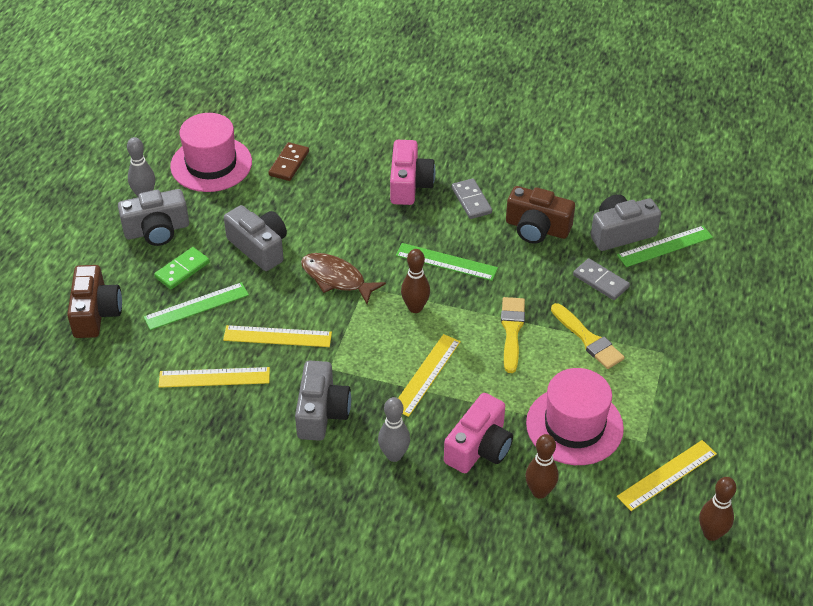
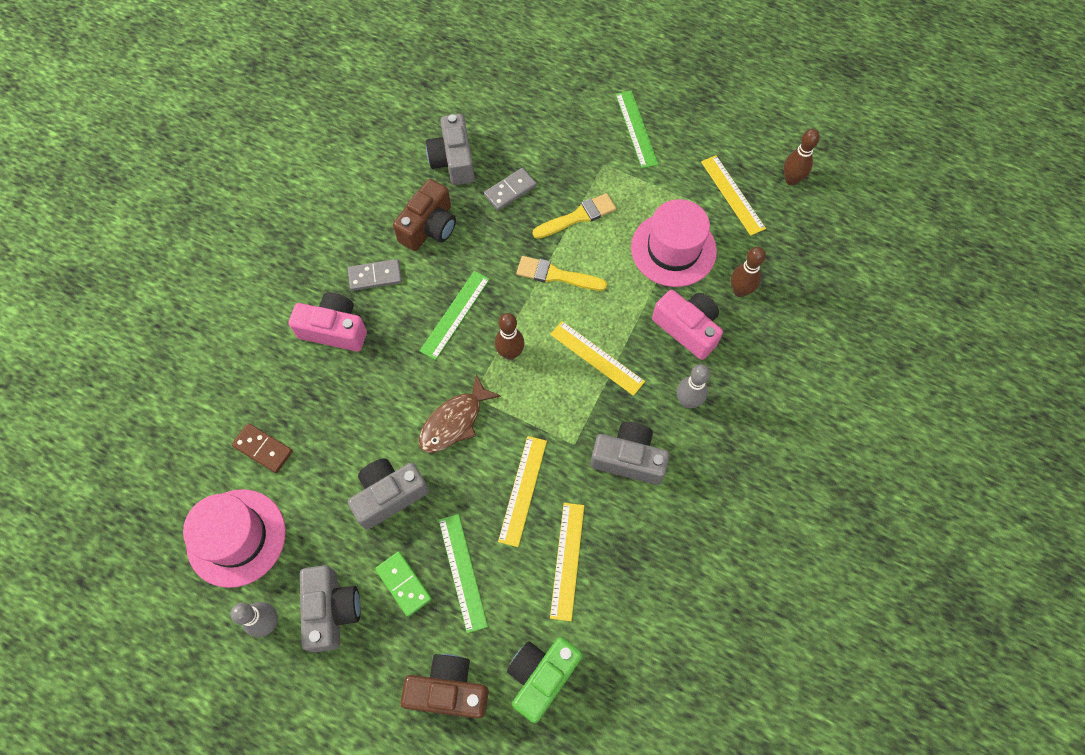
camera: 80 degrees left, 20 degrees up
green ruler [617,226,713,267] -> green ruler moved to [616,90,658,168]
none -> green camera [507,637,583,723]

